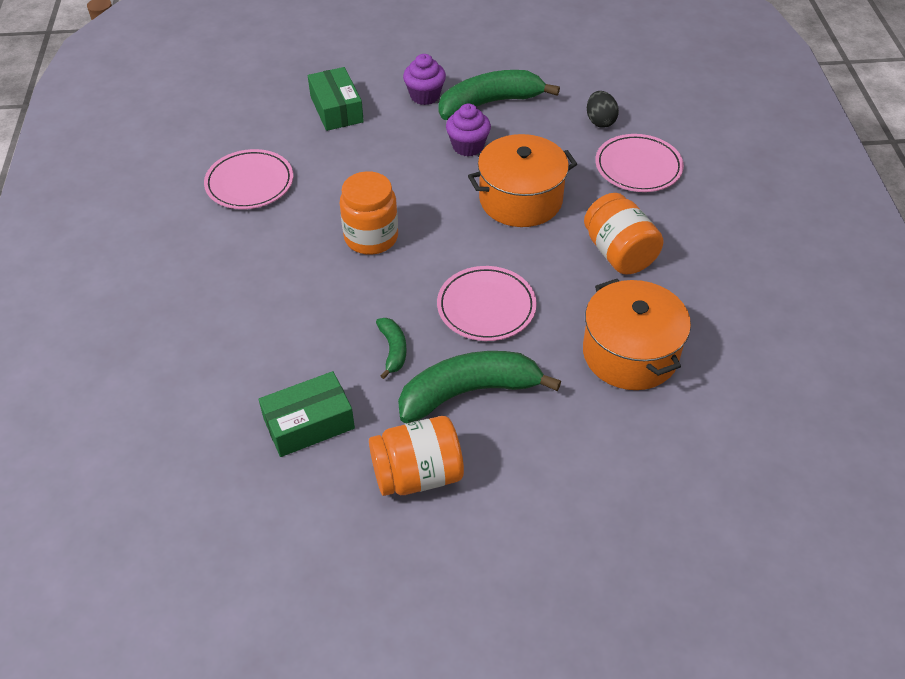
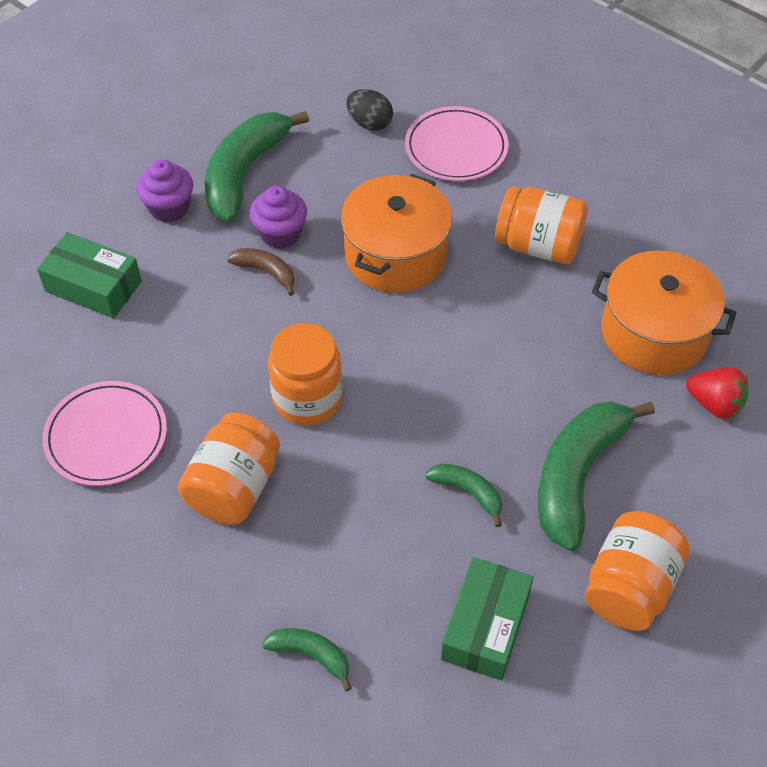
camera: 45 degrees left, 5 degrees up
pink plate [437,266,537,341] -> none
none -> orange jar [178,413,280,525]
none -> brown banana [227,248,294,296]
none -> green banana [262,628,352,691]
none -> red strawberry [686,367,748,419]

